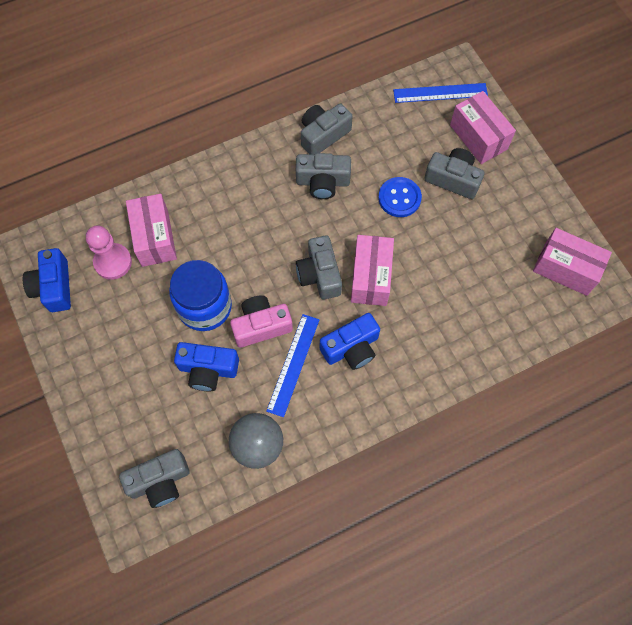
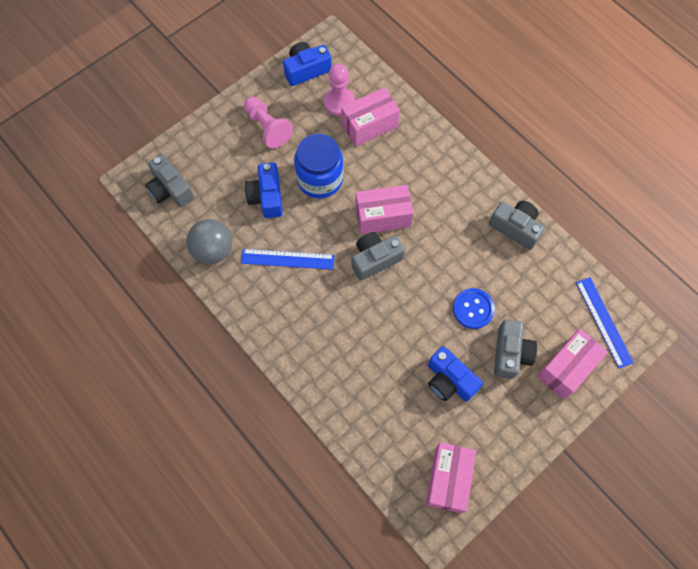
camera: 75 degrees right, 0 degrees up
pink camera [230,295,293,348] -> none
grey camera [296,153,351,199] -> none
blue camera [320,313,380,370] -> blue camera moved to [428,346,483,401]
pink box [351,235,394,306] -> pink box moved to [355,185,413,234]
none -> pink pawn [244,97,293,148]

